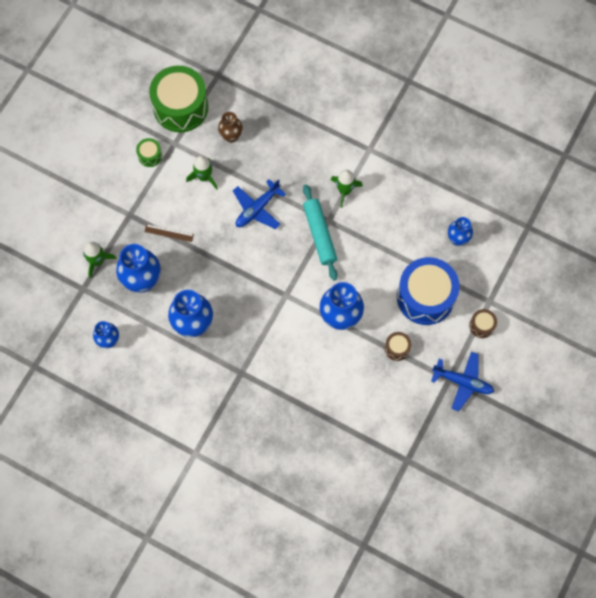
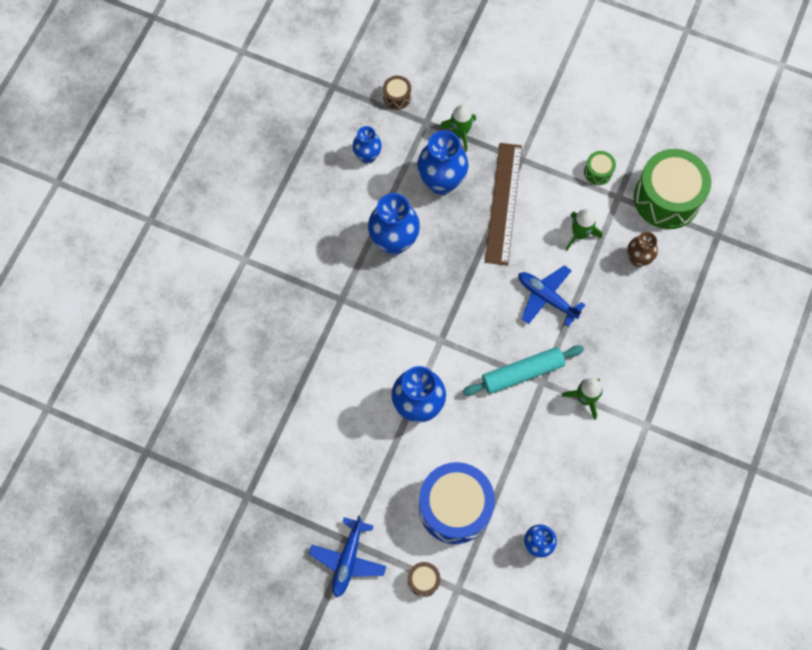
camera: 85 degrees right, 0 degrees up
brown ruler [144,224,194,242] -> brown ruler [485,143,522,266], size x2.29
brown drum [385,332,411,361] -> brown drum moved to [383,76,411,110]

